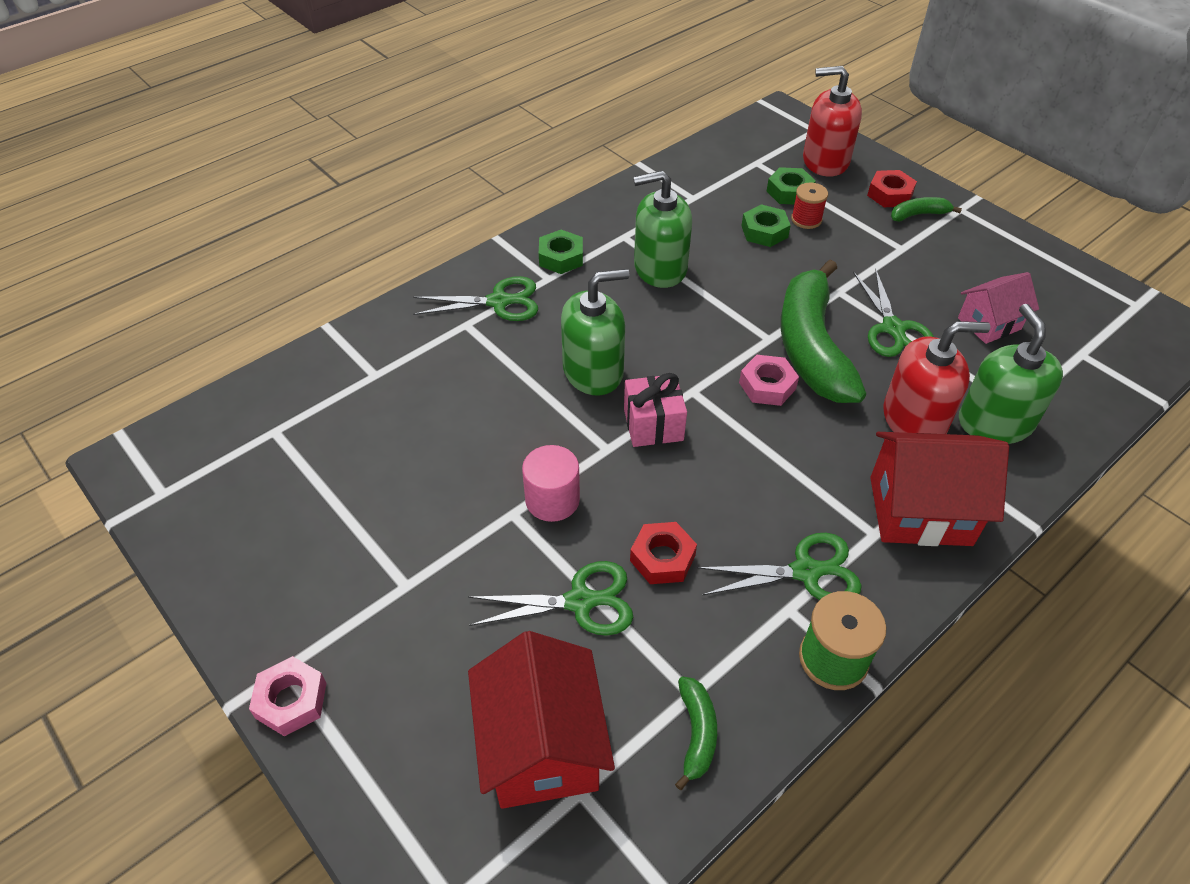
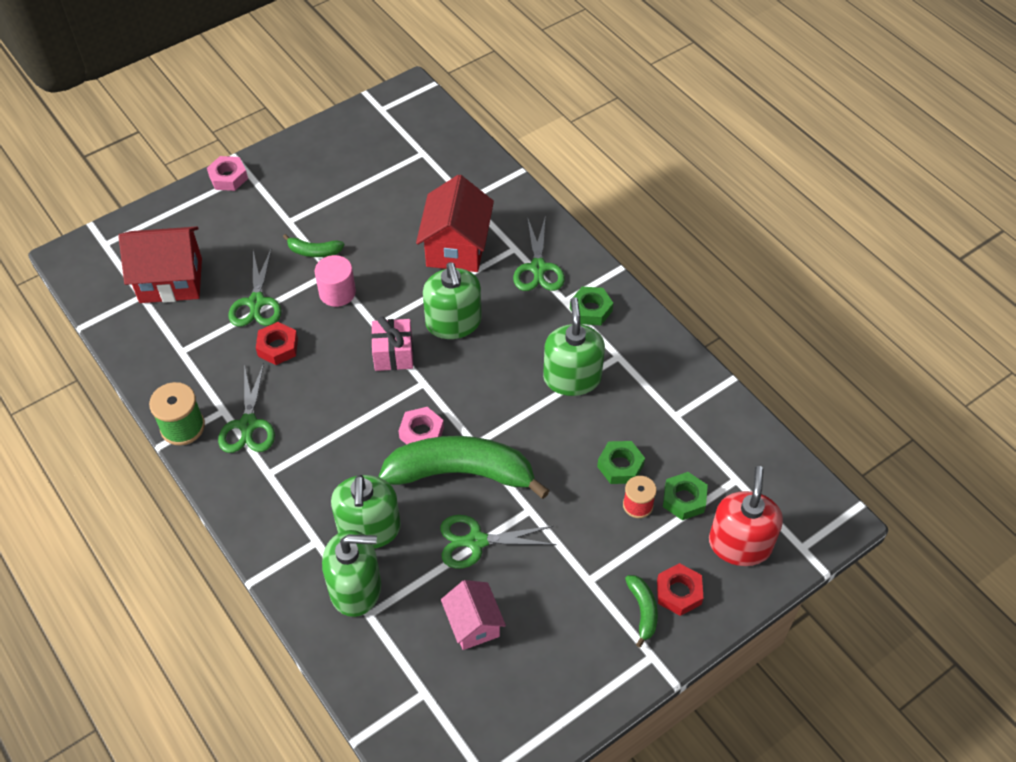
camera: 95 degrees right, 5 degrees up
green banana [675,676,717,790] -> green banana moved to [283,234,344,257]
red house [870,432,1009,546] -> red house moved to [416,175,494,272]
red soap dispenser [883,321,991,434] -> green soap dispenser [331,475,401,549]

